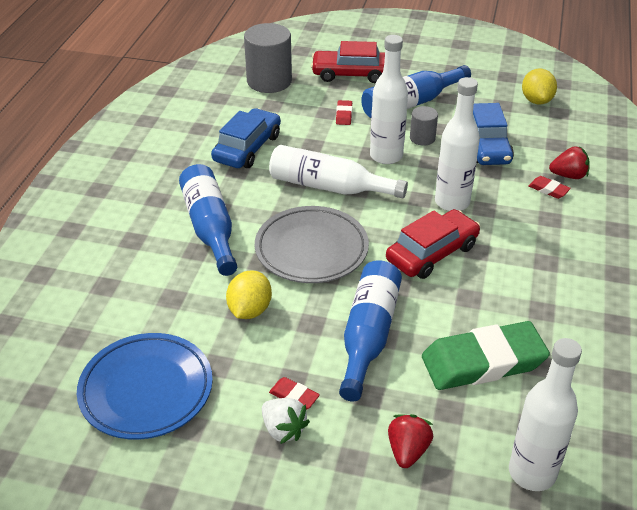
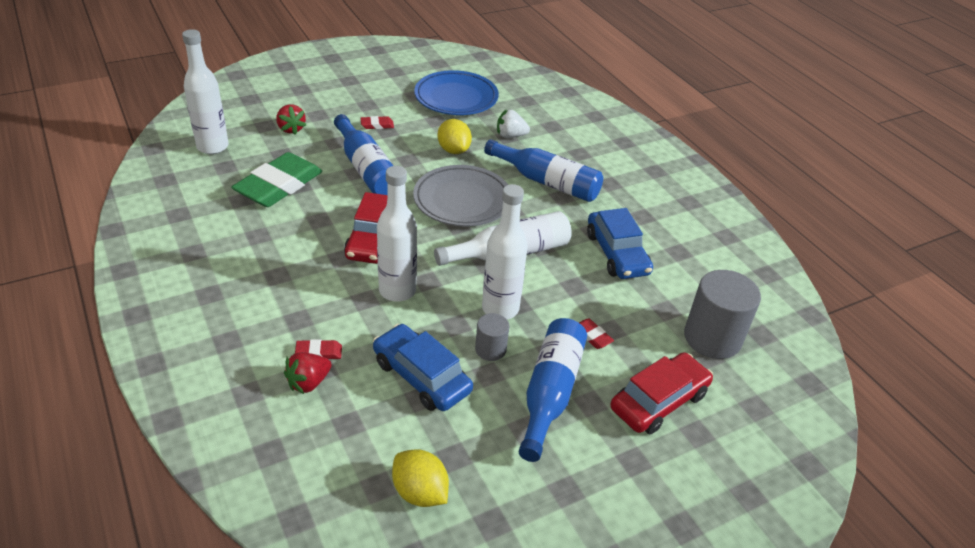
camera: 135 degrees right, 0 degrees up
white strawberry [262,398,310,444] -> white strawberry moved to [497,110,530,138]

